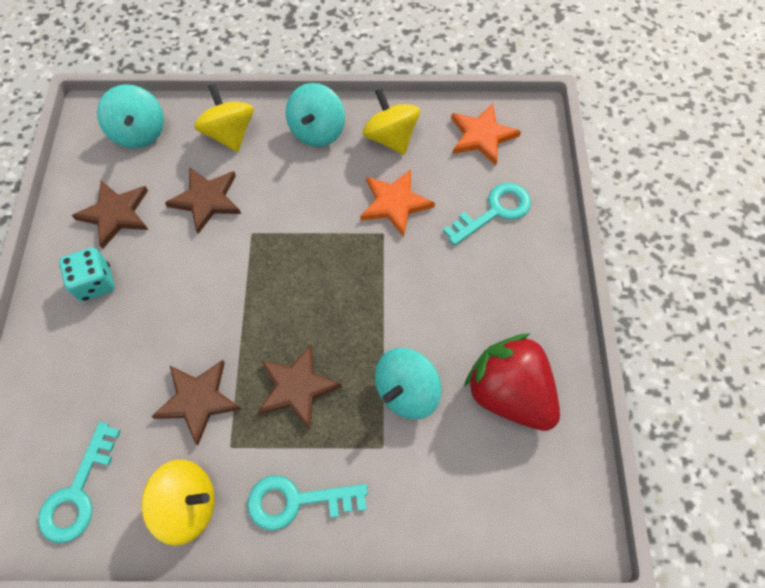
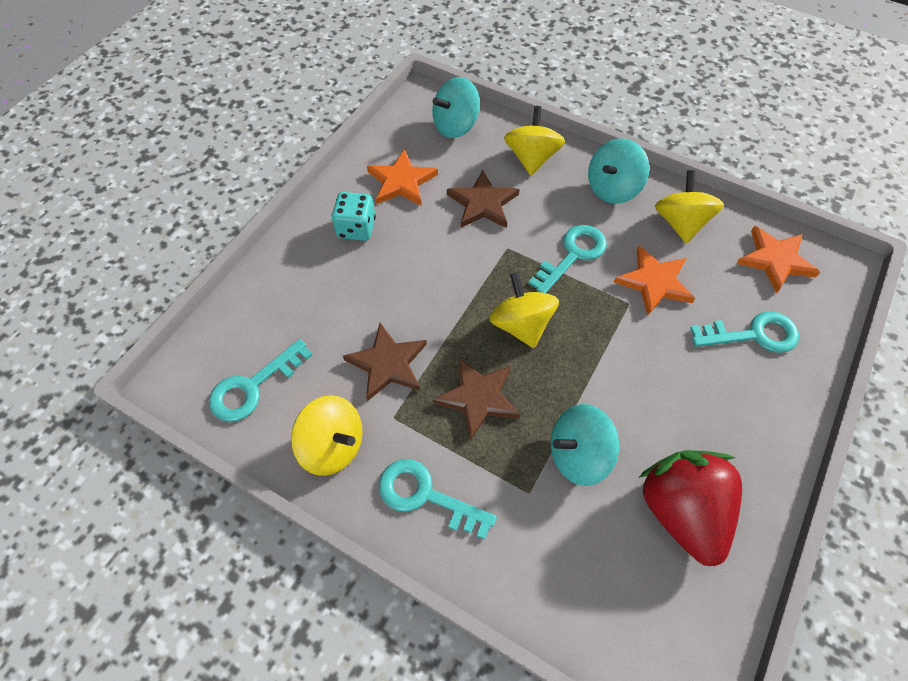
camera: 30 degrees right, 5 degrees down
brown star [72,181,148,249] -> orange star [367,149,438,206]
turquoise spinning top [97,84,164,148] -> turquoise spinning top turned 45 degrees clockwise [432,77,480,138]
none -> yellow spinning top [489,272,559,348]
none -> turquoise key [528,225,607,293]

